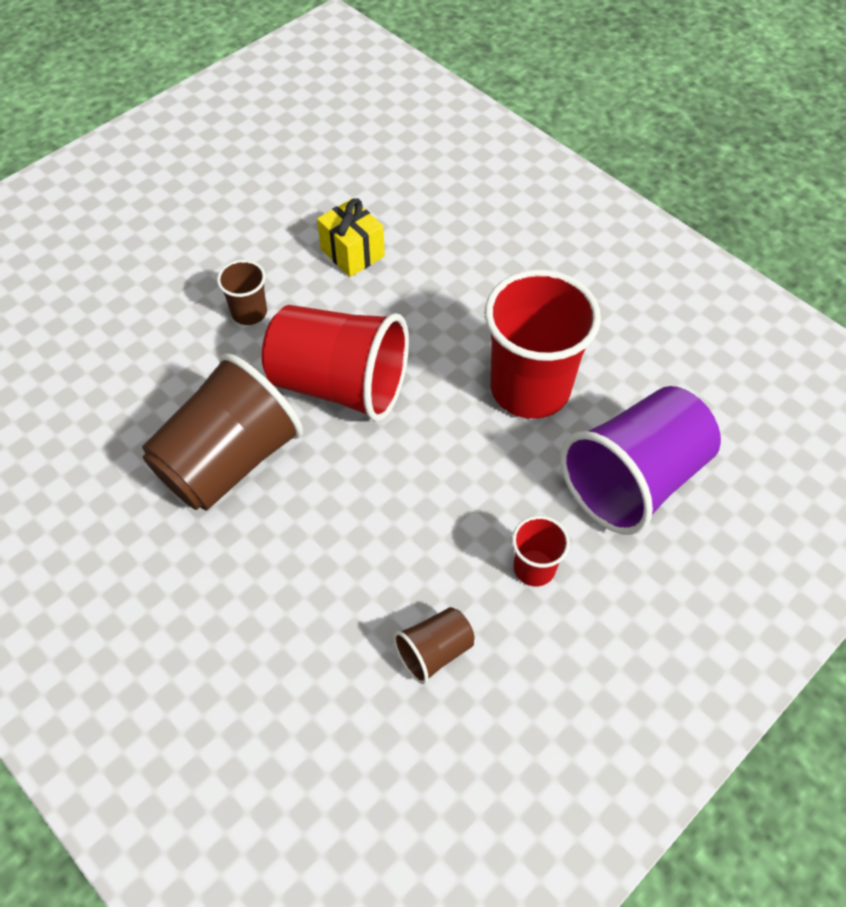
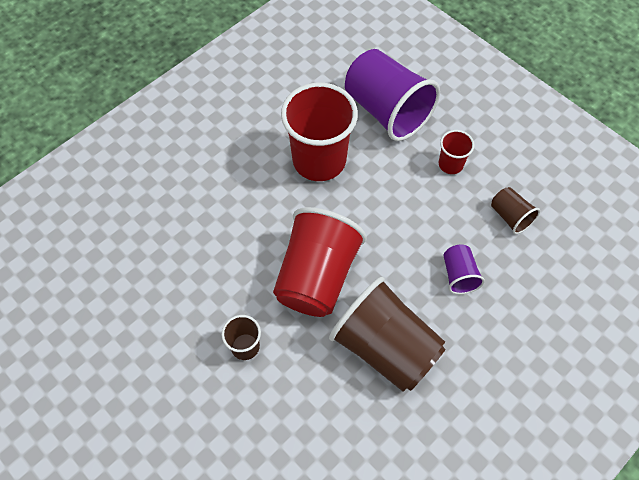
camera: 90 degrees left, 5 degrees up
yellow gift [317,198,385,277] -> none
none -> purple cup [443,245,485,294]

